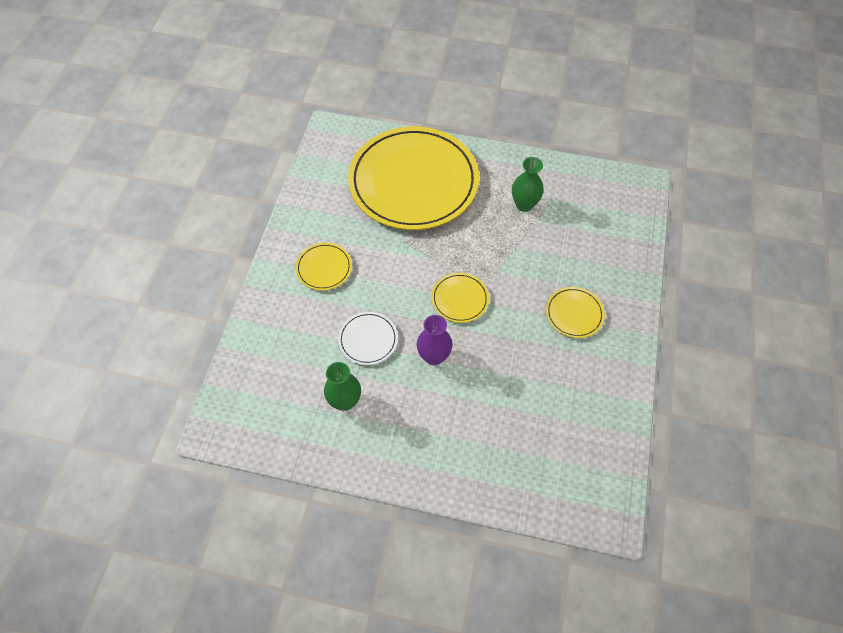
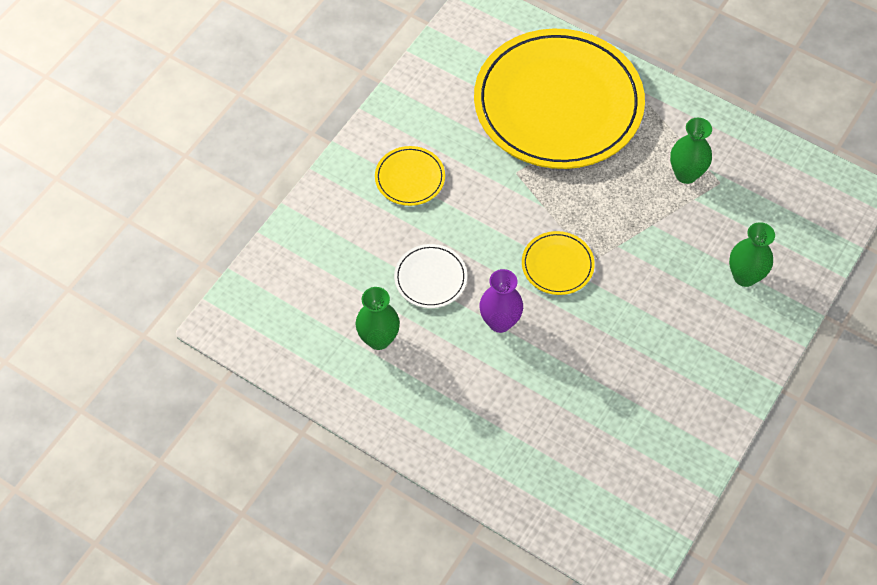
camera: 20 degrees right, 0 degrees up
yellow plate [546,287,605,338] -> none
none -> green vase [729,222,775,287]

